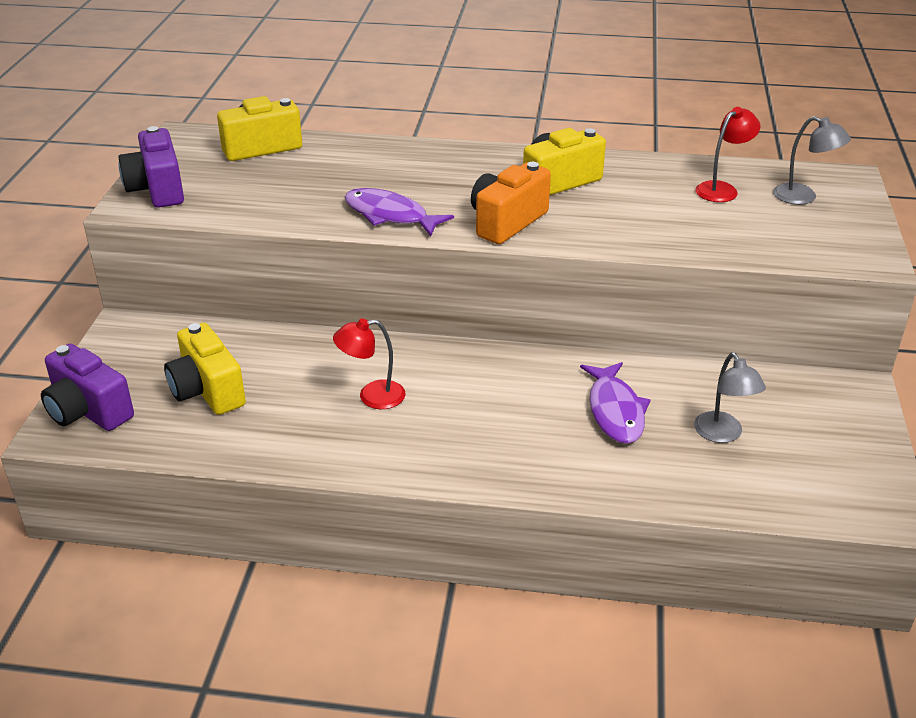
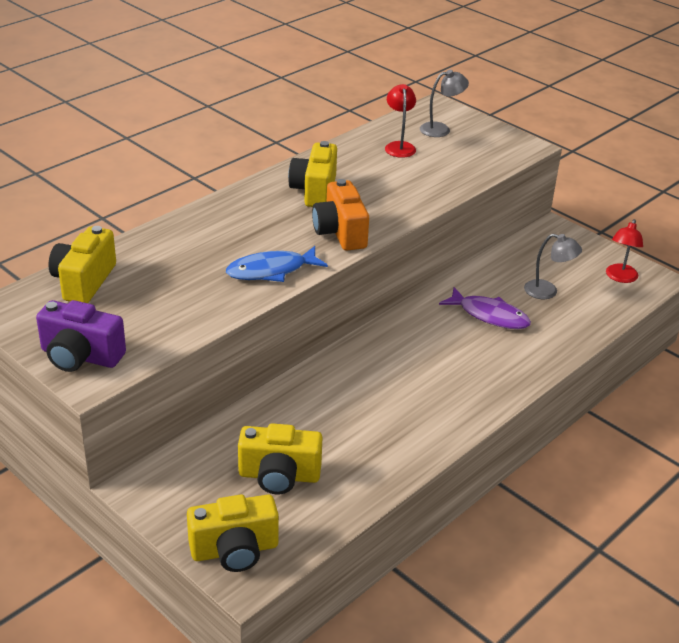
camera: 55 degrees left, 0 degrees up
purple camera [41,344,134,431] -> yellow camera [187,494,279,572]
red lamp [333,318,406,409] -> red lamp moved to [606,219,643,283]
purple fish [345,188,454,236] -> blue fish [226,246,328,282]

